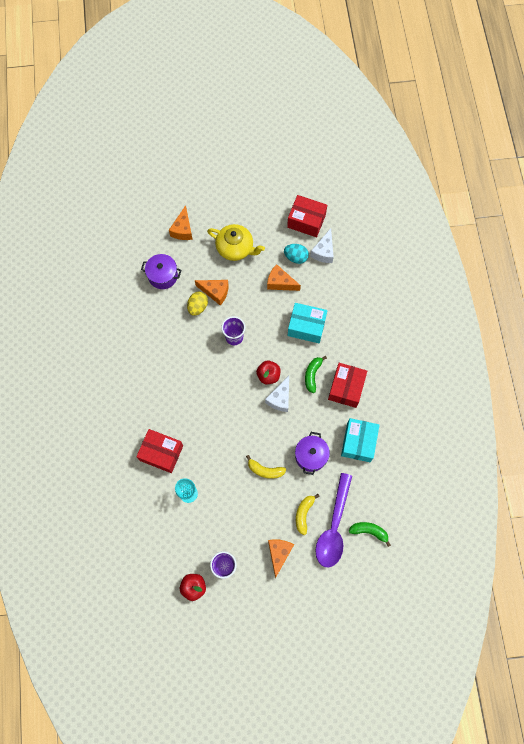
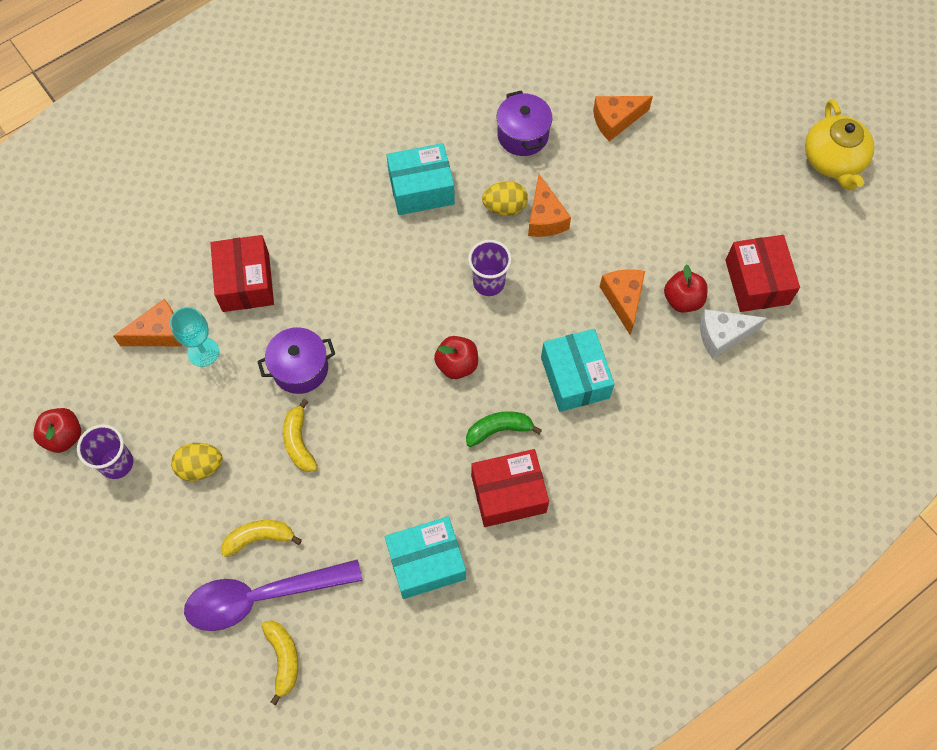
camera: 60 degrees right, 5 degrees down
yellow teapot [207,224,265,261] -> yellow teapot moved to [805,99,874,190]
white cheese [265,376,289,412] -> none
orange cheese [268,539,294,578] -> orange cheese moved to [113,299,182,346]
turquoise egg [284,244,309,264] -> red apple [664,265,708,312]
purple pot [295,432,330,475] -> purple pot moved to [257,327,335,394]
green banana [349,522,391,547] -> yellow banana [262,621,298,706]
none -> yellow egg [171,443,223,481]
none -> turquoise box [387,143,455,215]

